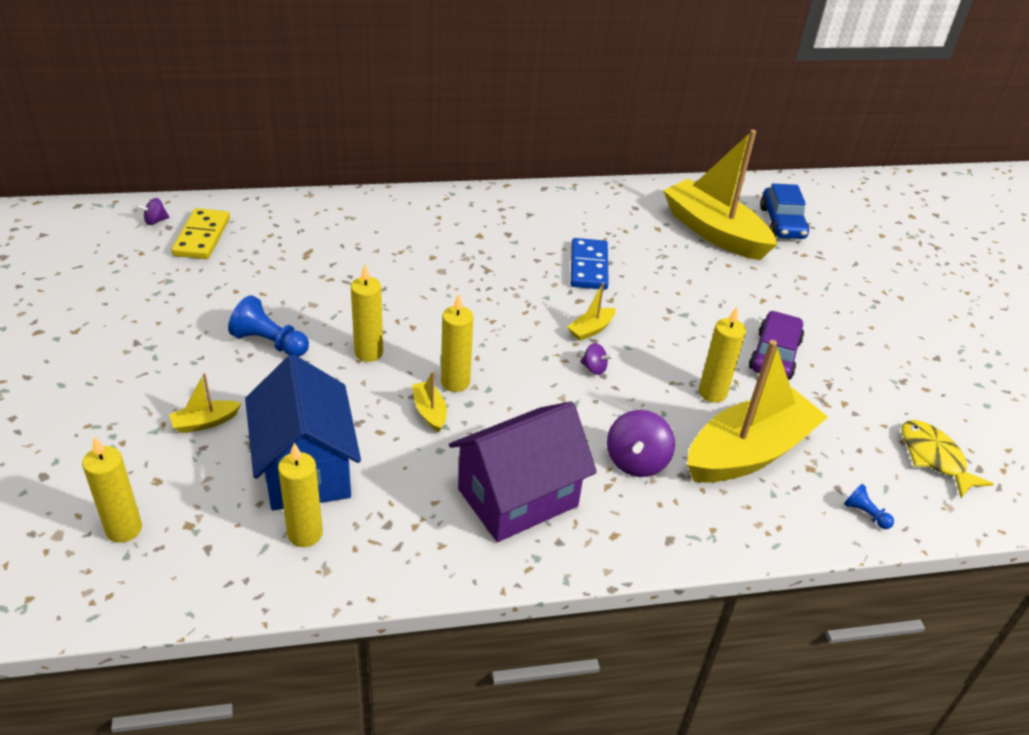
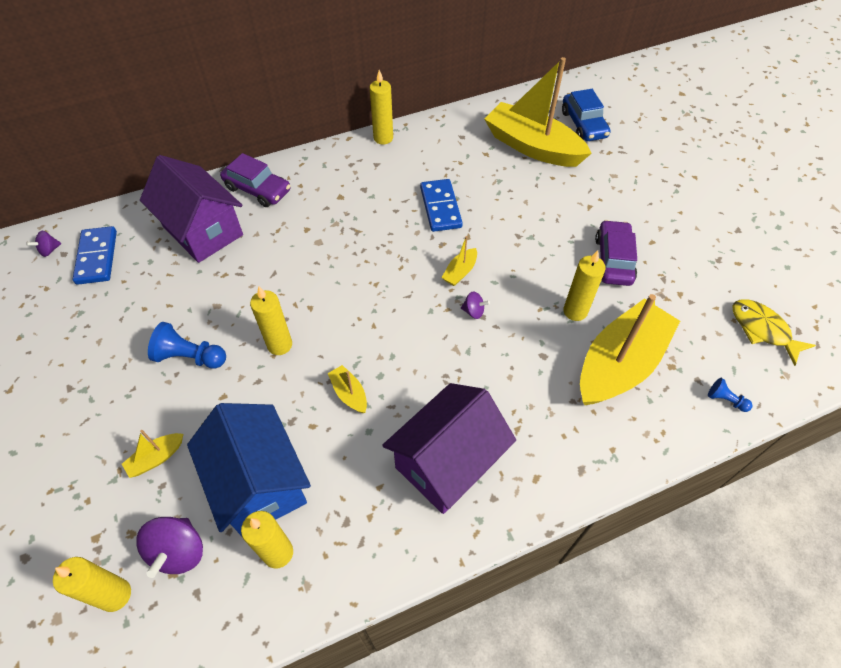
camera: 10 degrees left, 15 degrees up
yellow domino [171,208,230,259] -> blue domino [73,226,117,285]
yellow candle [441,294,473,392] -> yellow candle moved to [370,70,393,144]
purple spinning top [607,410,675,477] -> purple spinning top moved to [137,517,203,578]
none -> purple house [140,155,243,263]
none -> purple car [220,153,290,207]

